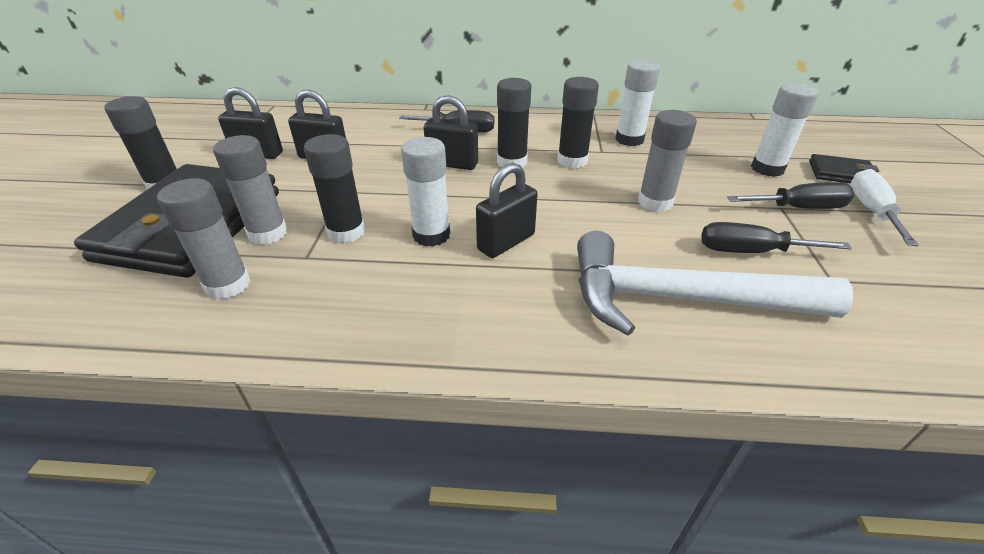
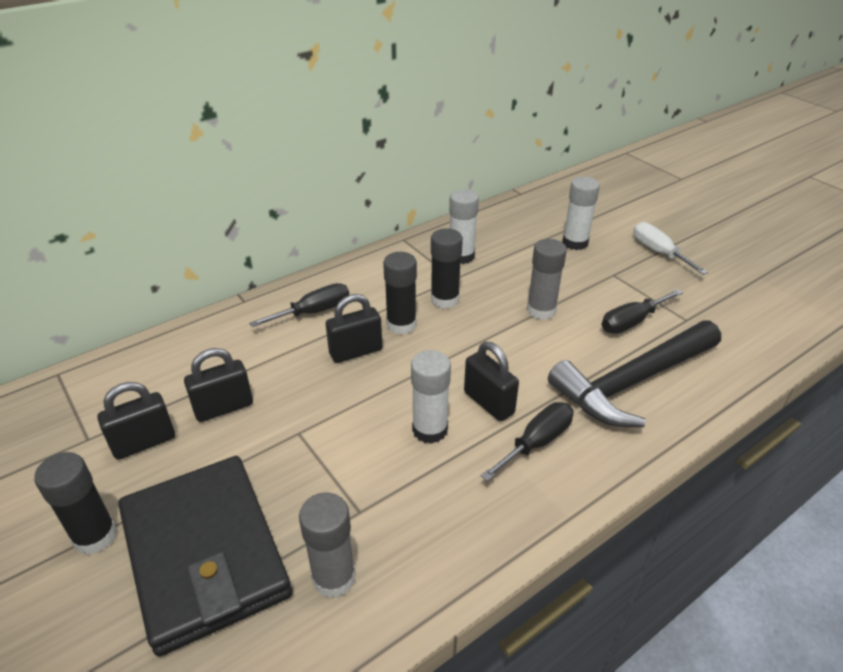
camera: 40 degrees left, 0 degrees up
grey glue stick [213,135,287,245] -> none
black glue stick [304,134,365,243] -> none
black padlock [476,163,538,258] -> black padlock turned 45 degrees counterclockwise [464,342,519,421]
white hammer [577,231,853,335] -> black hammer [548,320,721,427]
black screwdriver [727,182,855,209] -> black screwdriver moved to [481,402,573,481]
black wallet [809,154,880,183] -> none

